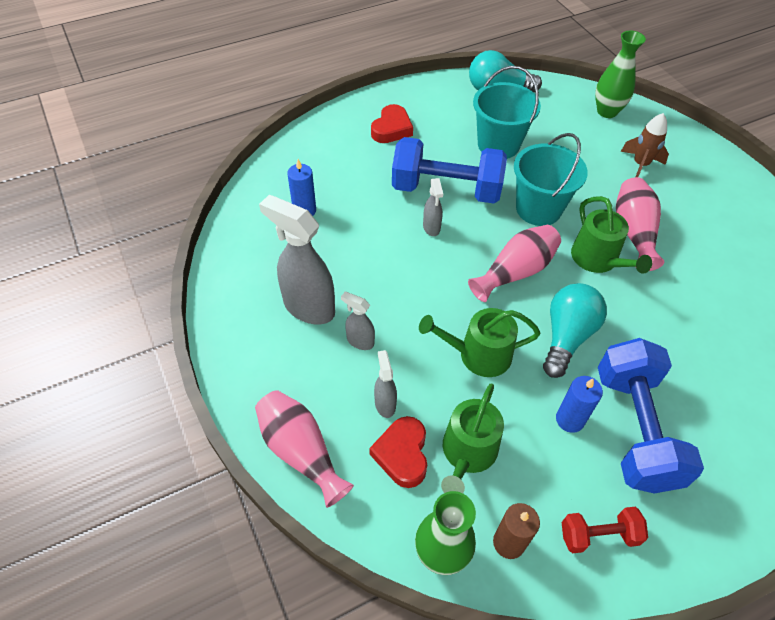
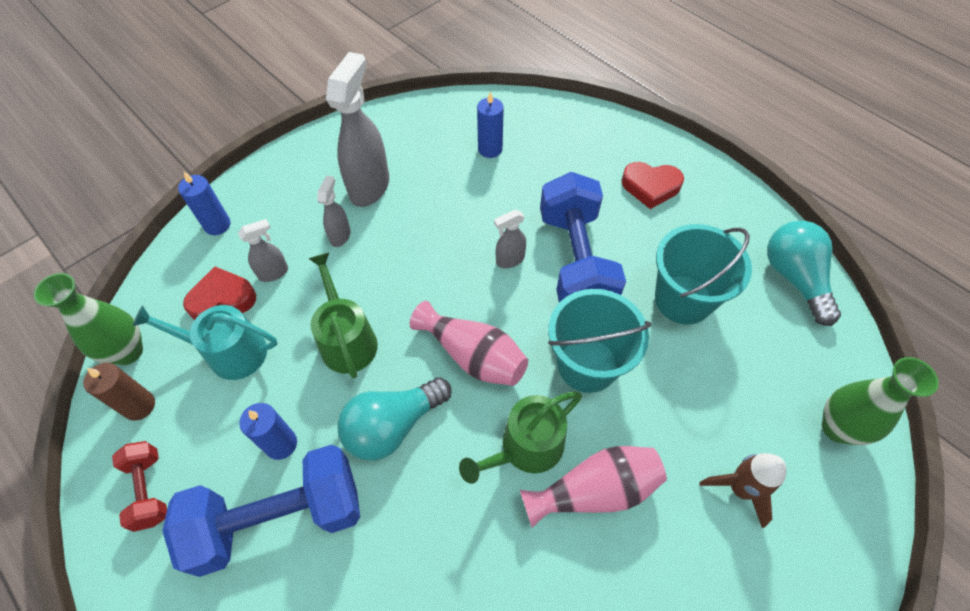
camera: 75 degrees right, 5 degrees up
pink vase [255,390,354,508] -> blue candle [178,172,231,235]
green watering can [441,383,504,493] -> turquoise watering can [132,305,278,380]
turquoise light bulb [543,283,607,378] -> turquoise light bulb turned 135 degrees clockwise [337,377,452,461]

